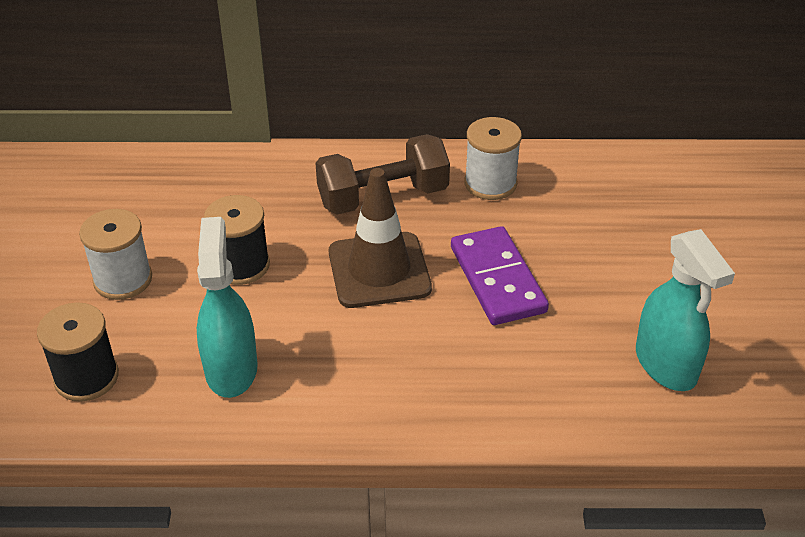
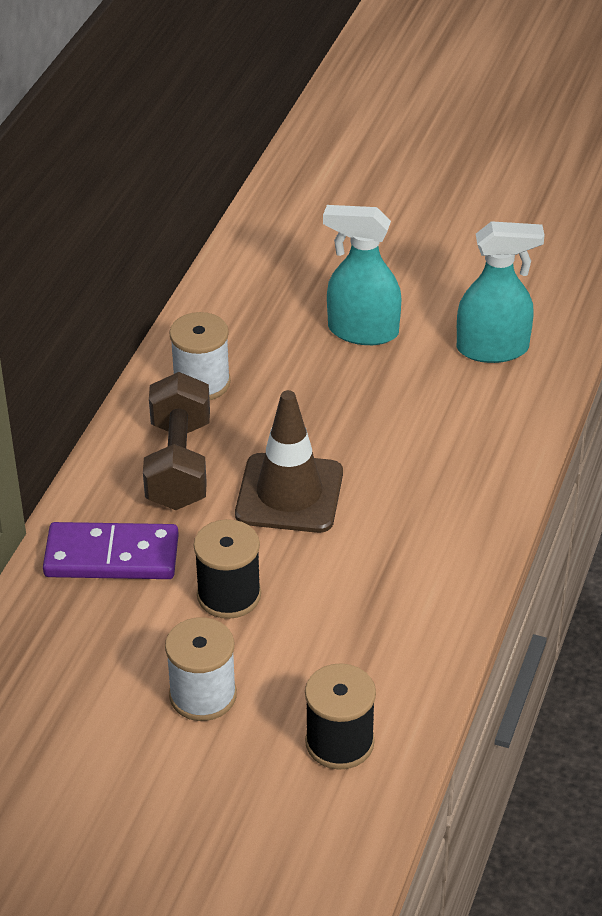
camera: 70 degrees left, 0 degrees up
turquoise spray bottle [197,217,258,398] -> turquoise spray bottle moved to [323,205,401,345]
purple domino [451,226,549,325] -> purple domino moved to [43,522,179,579]

